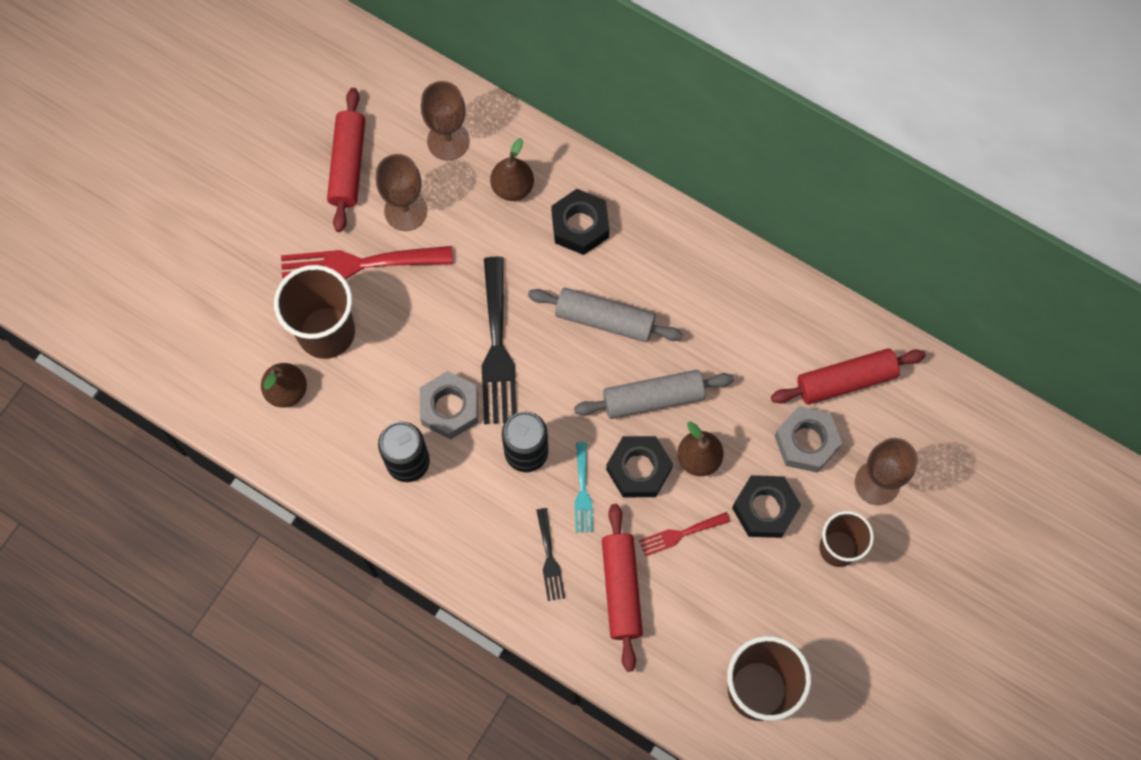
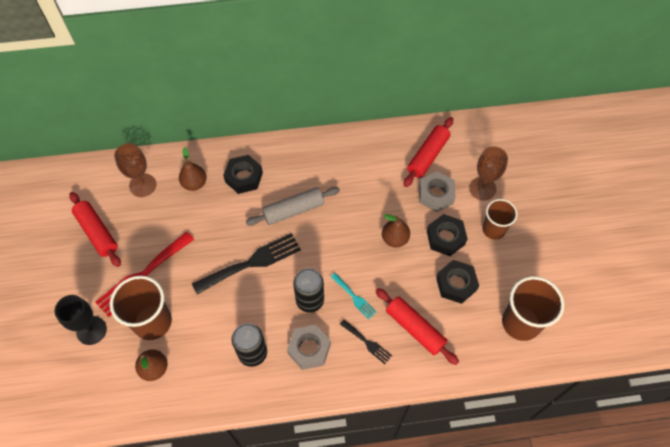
camera: 40 degrees left, 10 degrees down
brown goblet [376,154,427,231] -> none
grey nut [420,371,478,440] -> grey nut moved to [287,325,331,370]
black fork [482,257,517,424] -> black fork turned 75 degrees counterclockwise [192,233,301,294]
grey rolling pin [574,370,734,419] -> none
black nut [606,436,673,497] -> black nut moved to [436,260,479,304]
red fork [639,512,730,556] -> none
none -> black goblet [55,295,107,345]

